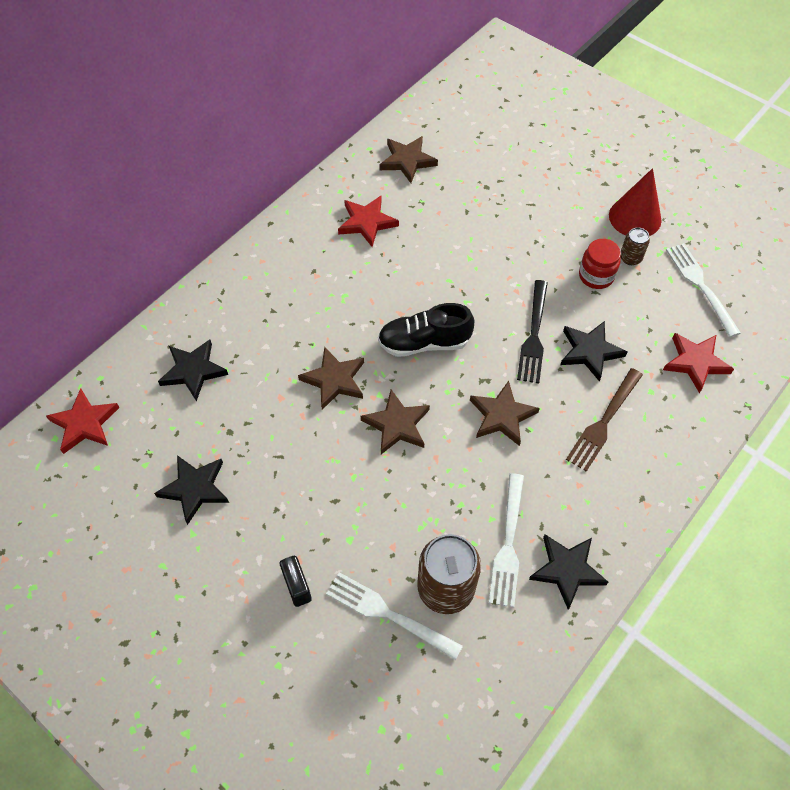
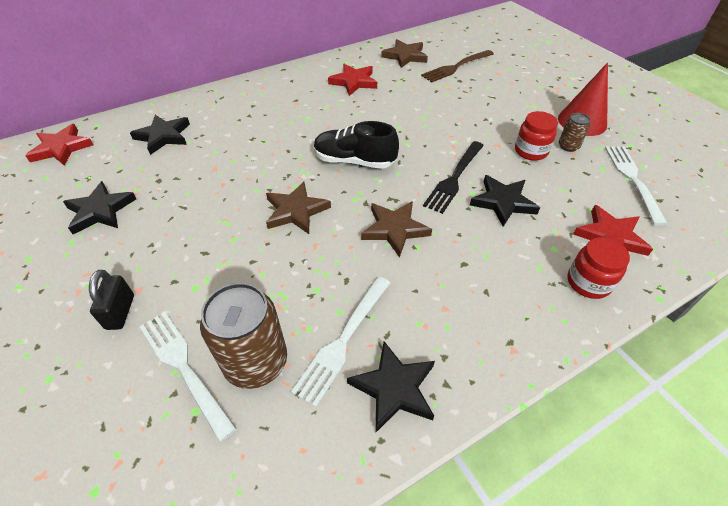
camera: 20 degrees right, 10 degrees down
brown star [298,347,364,410] -> none
brown fork [566,368,643,472] -> brown fork moved to [421,50,494,83]
none -> red jar [567,237,630,299]

